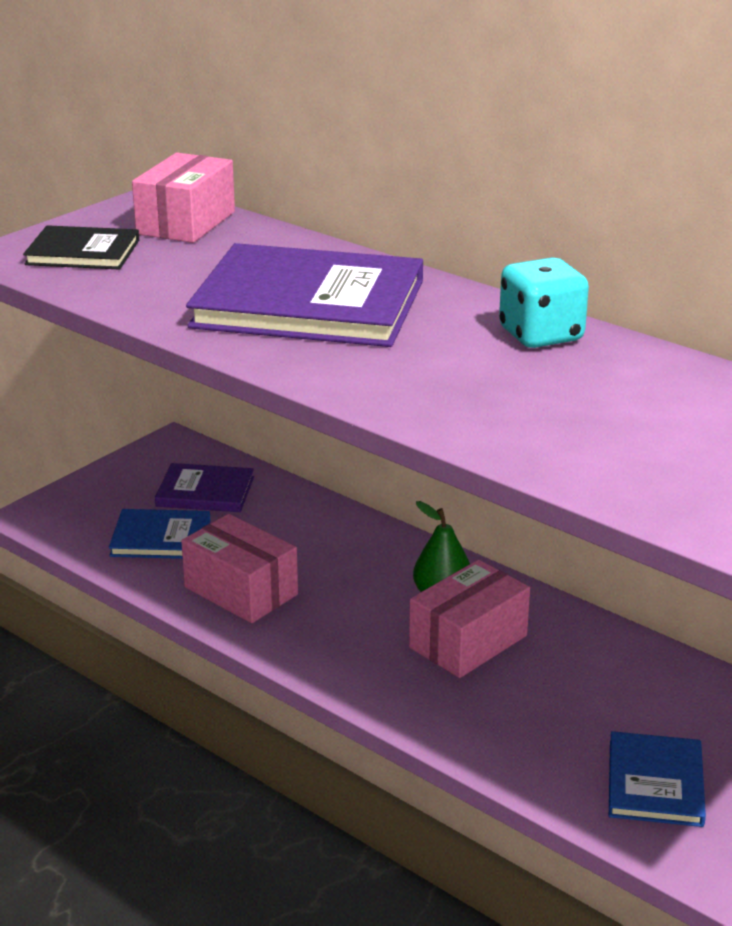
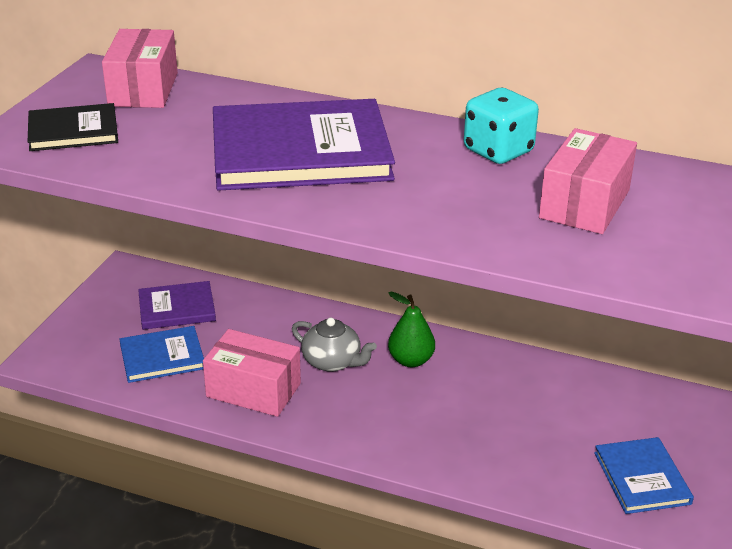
camera: 20 degrees left, 5 degrees up
pink box [409,560,530,678] -> pink box moved to [539,128,637,234]
none -> grey teapot [292,318,377,372]

